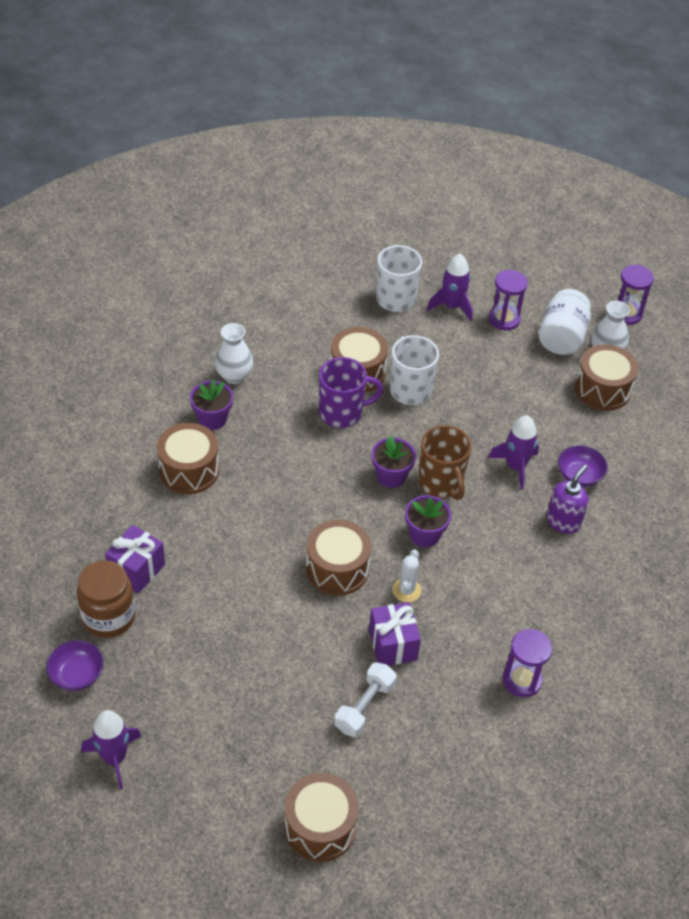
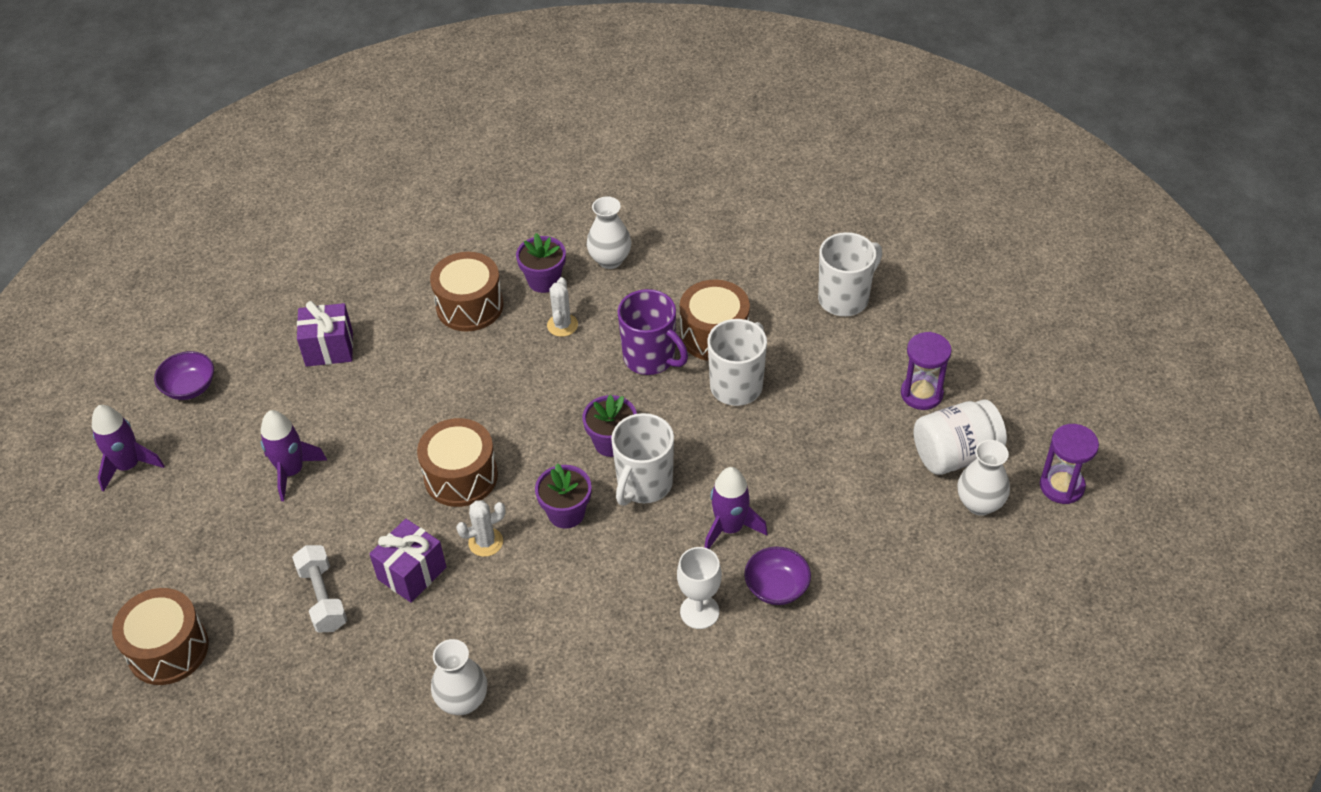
camera: 55 degrees right, 0 degrees up
brown jar [77,561,135,638] -> none
white dumbbell [335,662,397,737] -> white dumbbell turned 75 degrees clockwise [292,545,347,633]
brown mug [418,425,471,500] -> white mug [611,413,674,506]
purple rocket [427,253,473,321] -> purple rocket moved to [261,410,327,501]
purple hourglass [503,629,552,697] -> white vase [431,639,487,715]
purple soap dispenser [546,464,589,534] -> white goblet [677,547,722,629]
brown drum [575,344,638,411] -> none
none -> white cactus [547,277,578,337]

